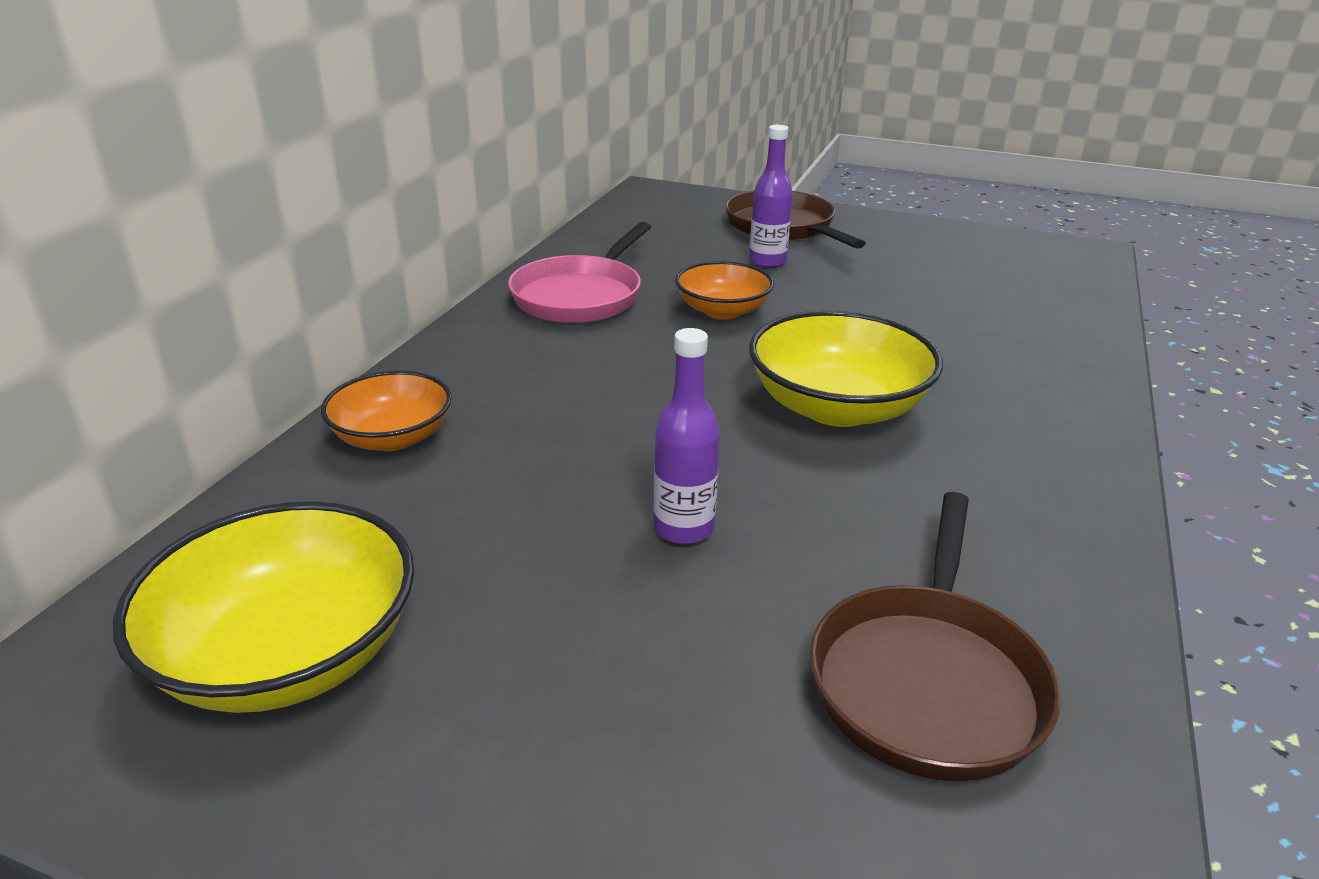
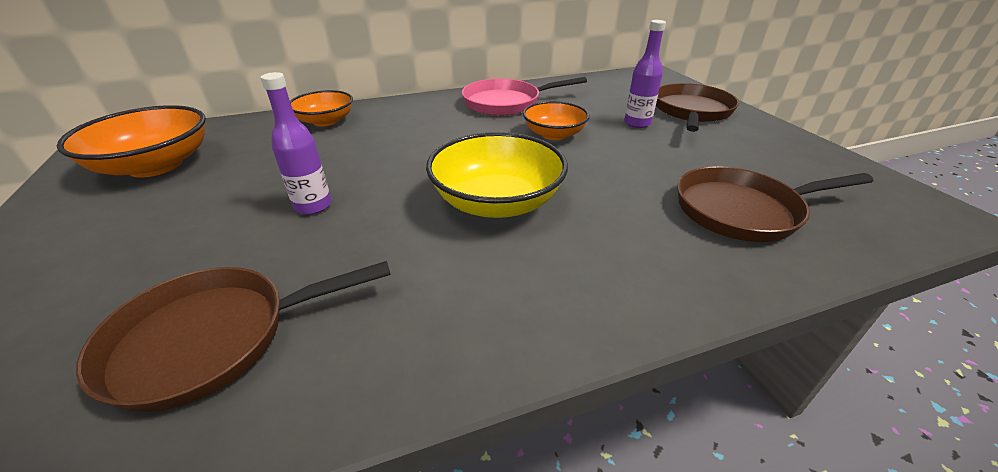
camera: 50 degrees right, 5 degrees up
yellow bowl [113,501,414,713] -> orange bowl [57,105,206,177]
none -> brown pan [677,166,873,242]

